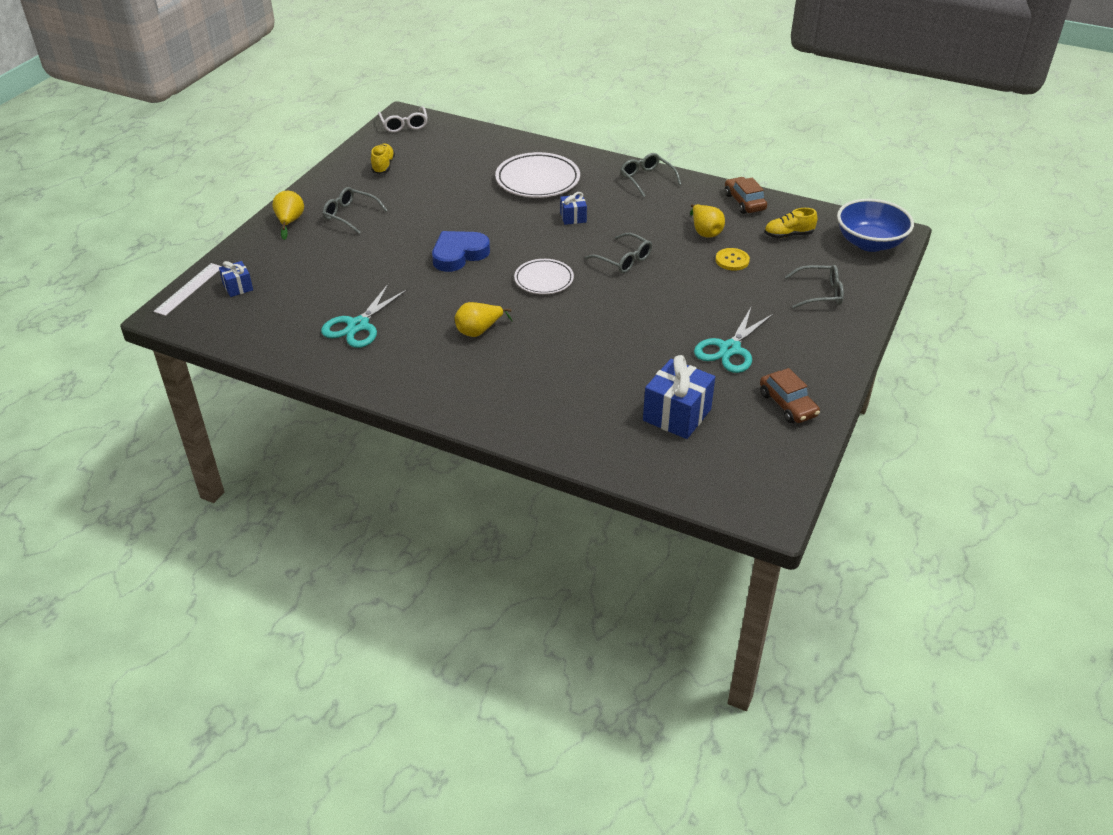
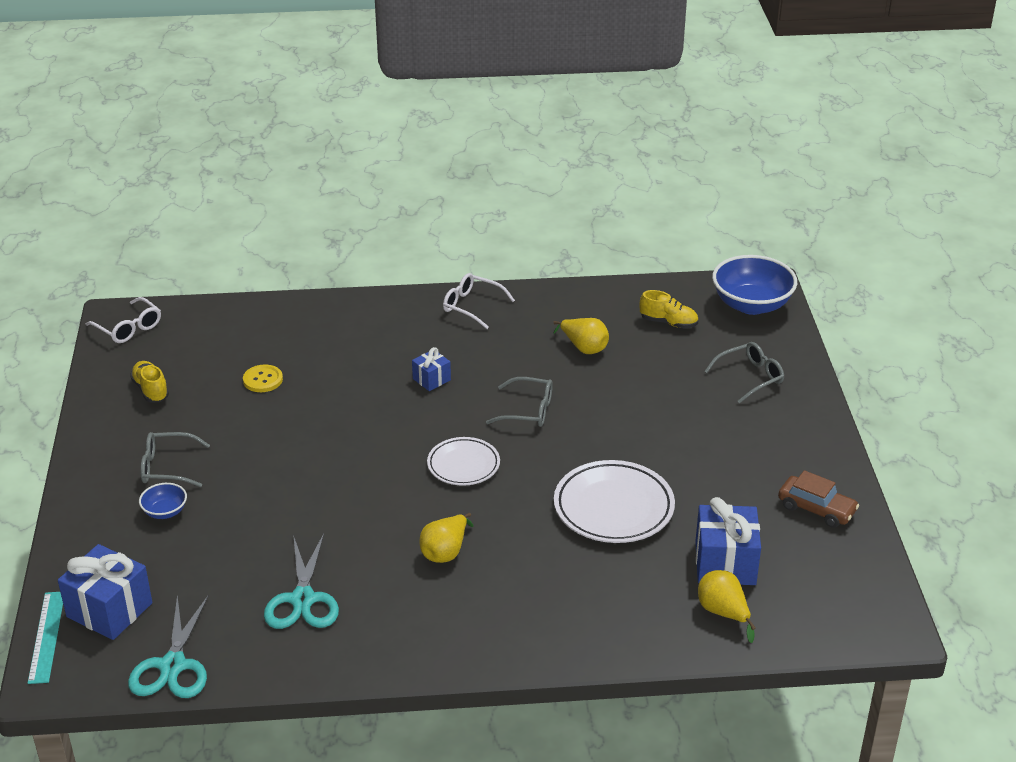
camera: 30 degrees left, 5 degrees down
white ruler [153,263,222,316] -> turquoise ruler [28,592,63,684]
blue gift [219,261,253,297] -> blue gift [58,544,152,640], size x1.87
yellow pear [272,191,304,240] -> yellow pear moved to [698,570,756,643]
blue heart [432,231,490,272] -> none
white plate [495,152,580,198] -> white plate moved to [554,460,675,543]
grey glasses [620,153,681,198] -> white glasses [443,273,515,329]
turquoise scissors [694,308,774,373] -> turquoise scissors moved to [128,595,209,698]
yellow button [715,248,750,271] -> yellow button moved to [243,365,283,392]
brown car [725,177,767,214] -> none
yellow shoe [764,208,818,238] -> yellow shoe turned 120 degrees counterclockwise [640,290,698,328]
none -> blue bowl [139,483,187,519]

